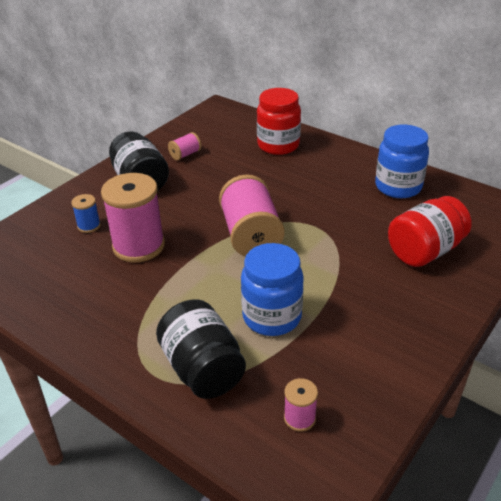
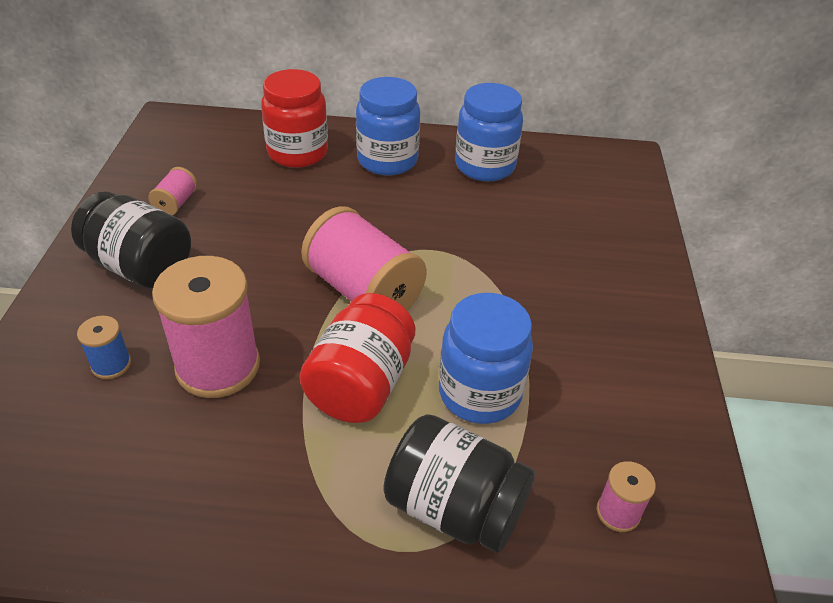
camera: 35 degrees left, 5 degrees up
red jar [388,196,472,267] -> red jar moved to [299,293,415,423]
none -> blue jar [356,77,420,175]

